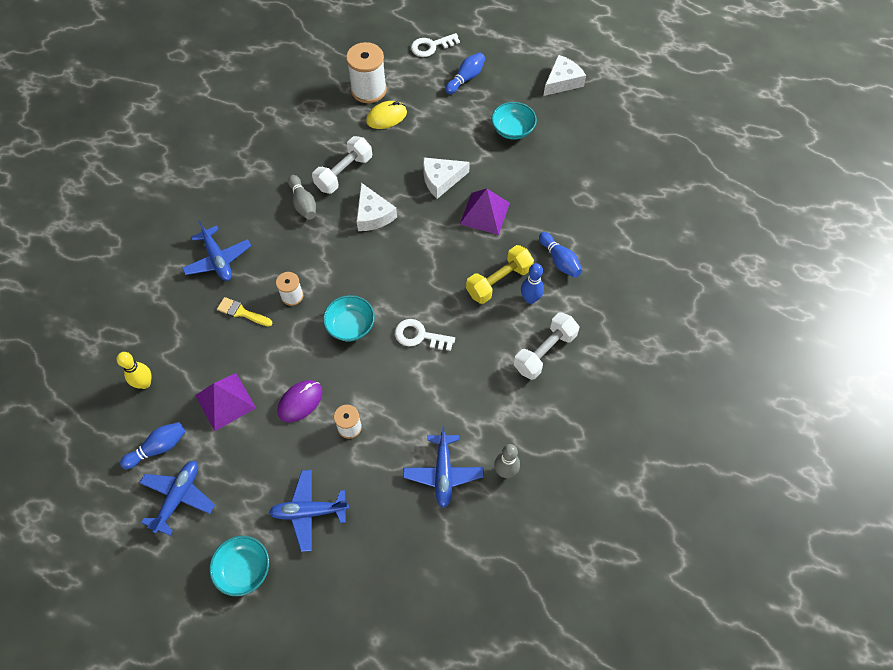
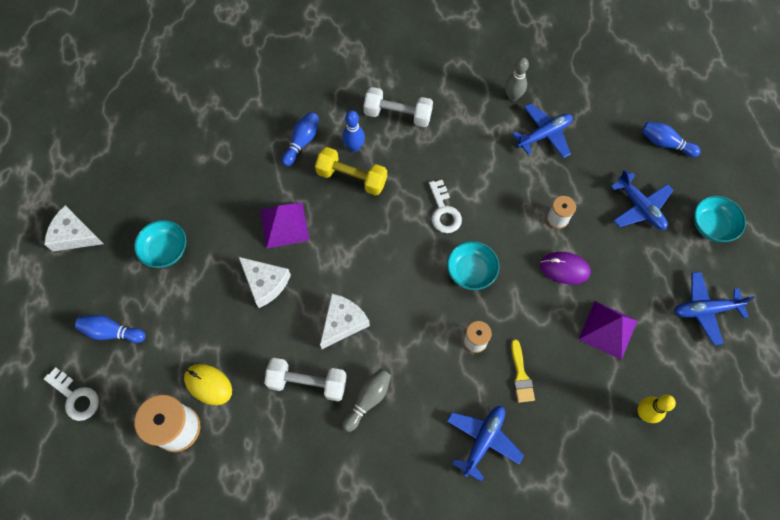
camera: 120 degrees left, 5 degrees up
blue bowling pin [120,422,185,469] -> blue bowling pin moved to [642,122,701,157]

